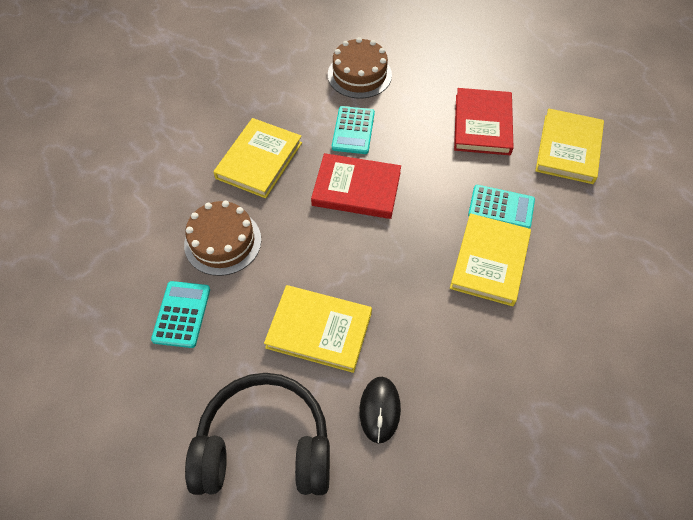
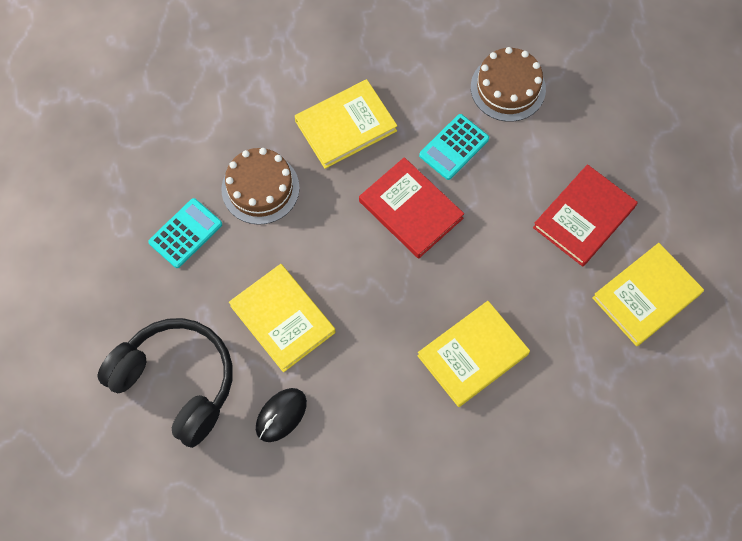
camera: 35 degrees right, 10 degrees up
turquoise calculator [468,185,535,229] -> none

